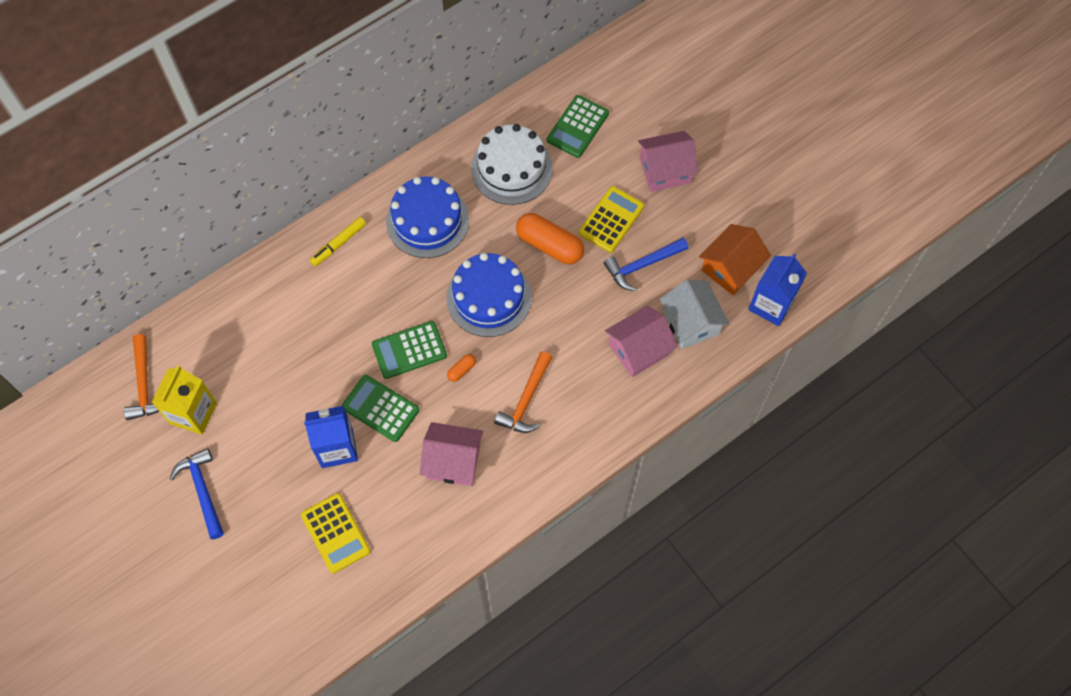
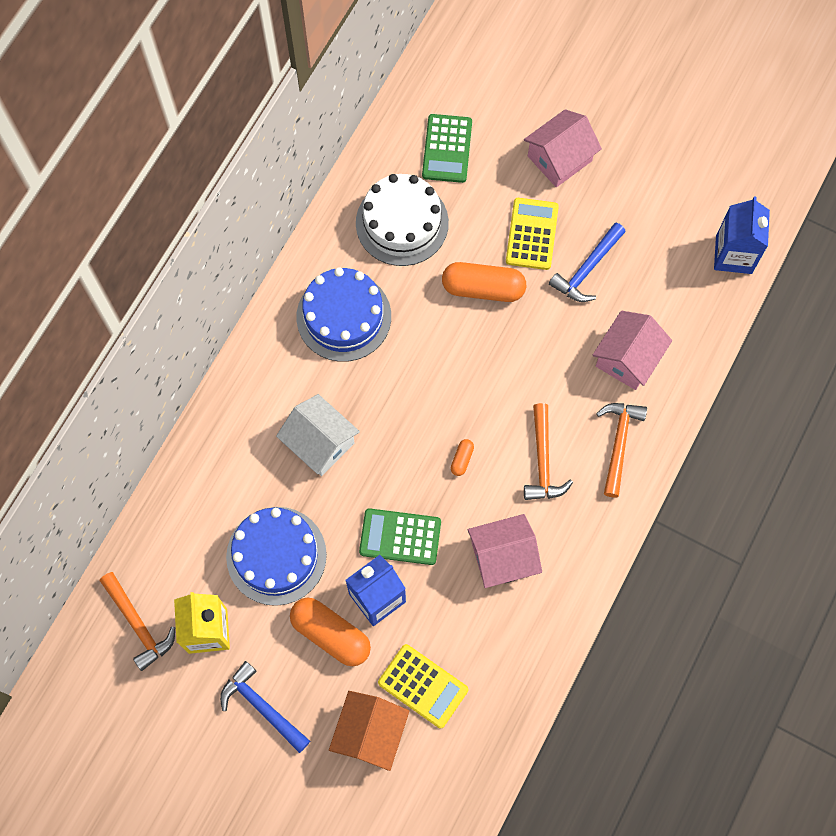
camera: 25 degrees left, 5 degrees up
yellow marker [310,217,366,266] -> none
green calculator [372,321,447,379] -> none
blue cake [446,253,532,337] -> blue cake moved to [226,507,327,606]
white house [660,280,729,349] -> white house moved to [276,394,360,476]
orange house [699,224,771,295] -> orange house moved to [329,691,409,771]
none -> orange capsule [290,598,371,666]
none -> orange hammer [596,403,647,498]

